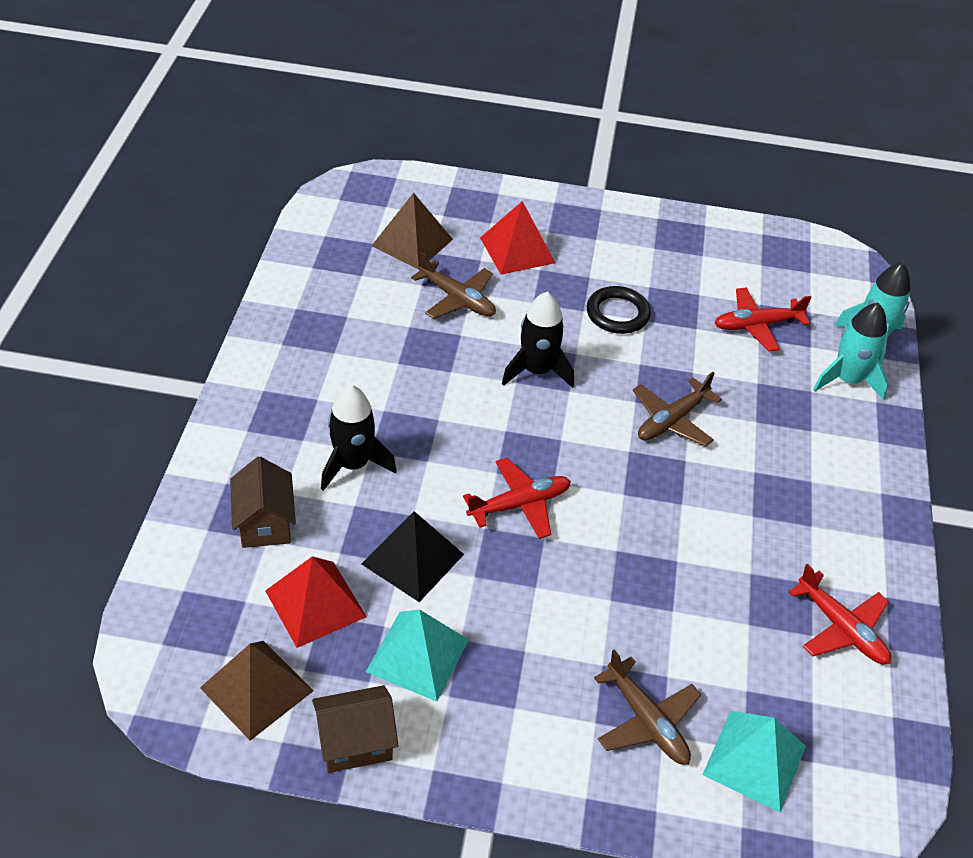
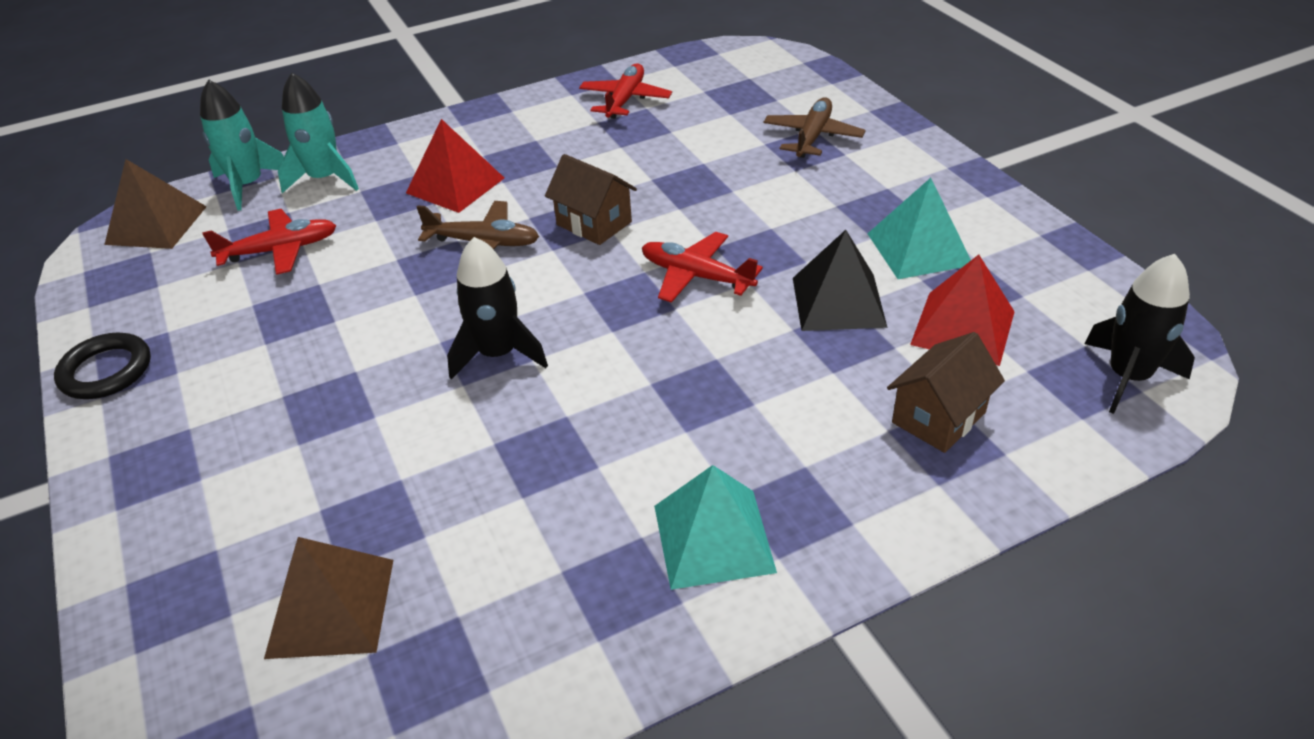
camera: 120 degrees left, 5 degrees down
brown pyramid [200,641,313,741] -> brown pyramid moved to [104,159,207,249]
brown house [312,685,399,773] -> brown house moved to [545,154,637,245]
black rocket [321,385,397,491] -> black rocket moved to [1084,254,1195,414]
brown plane [411,252,496,319] -> none
red pyramid [480,201,555,275] -> red pyramid moved to [406,119,504,213]
black ring [587,286,651,334] -> black ring moved to [54,333,151,399]
turquoise pyramid [702,711,806,812] -> turquoise pyramid moved to [654,465,777,590]
red plane [714,287,812,352] -> red plane turned 60 degrees counterclockwise [202,209,337,275]

